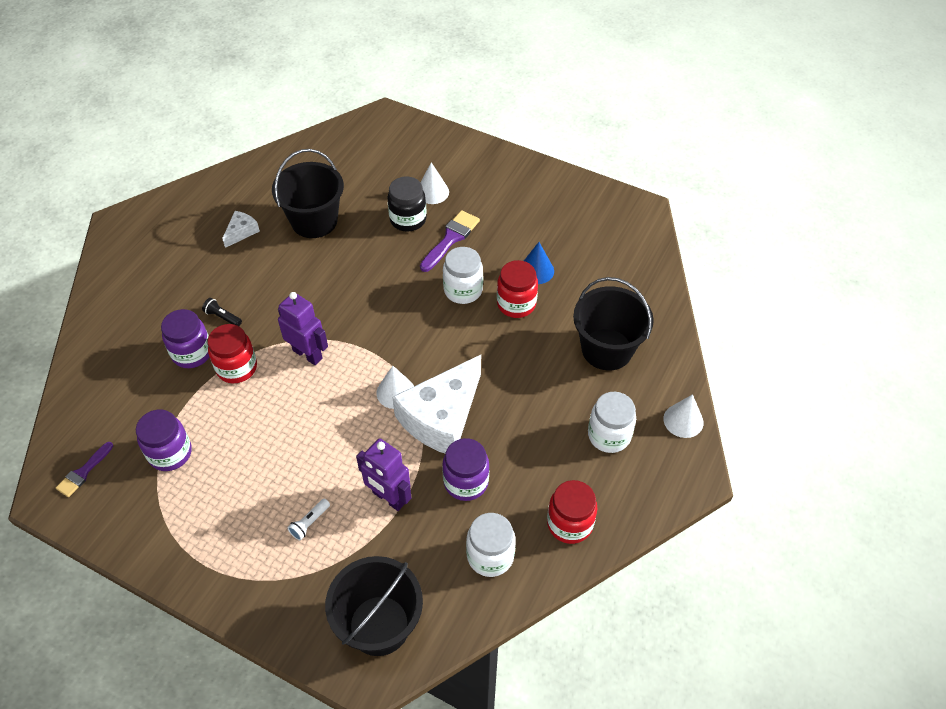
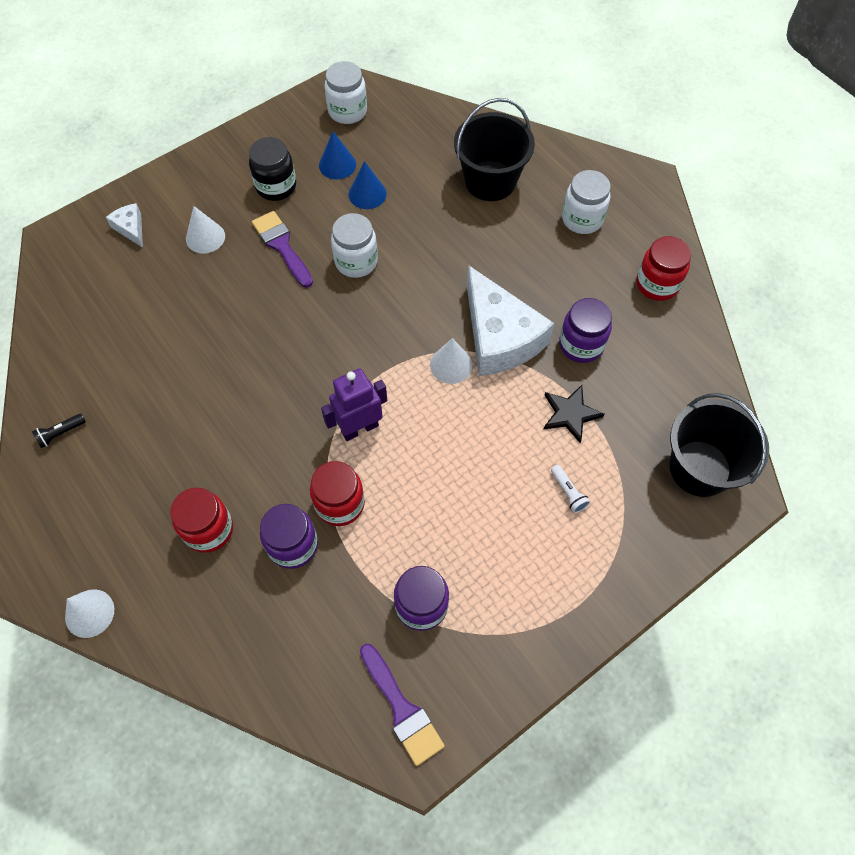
camera: 65 degrees left, 10 degrees up
purple brush [56,442,113,497] -> purple brush [360,644,445,766], size x1.53
black flashlight [202,298,242,326] -> black flashlight moved to [32,413,86,448]
white cheese [222,211,260,248] -> white cheese moved to [106,203,143,248]
black bucket [272,149,344,238] -> none
purple robot [356,438,411,511] -> black star [543,385,605,443]
black jar [387,177,427,232] -> black jar moved to [249,137,296,201]
white jar [466,513,516,577] -> white jar moved to [325,61,367,124]
red jar [497,260,538,318] -> red jar moved to [170,488,233,553]
white cone [663,394,703,438] -> white cone moved to [65,589,114,638]
none -> blue cone [319,131,356,180]

